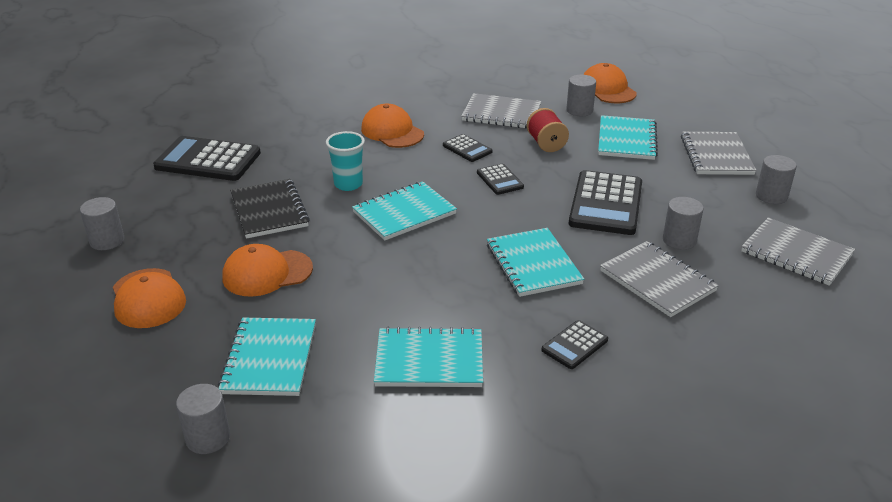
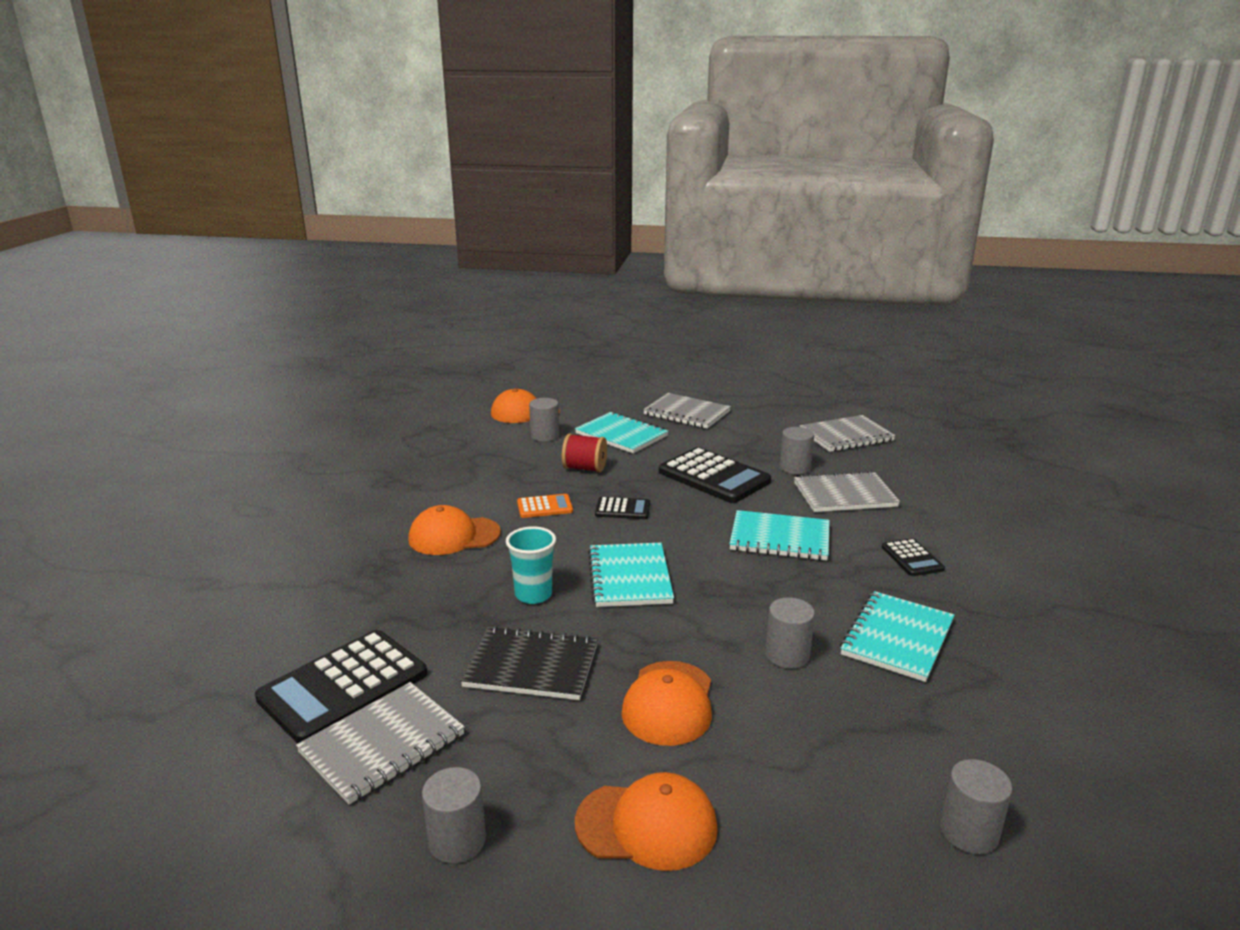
camera: 60 degrees left, 10 degrees down
turquoise notebook [218,318,316,396] -> none
black calculator [443,134,492,162] -> orange calculator [517,494,573,518]
grey notebook [461,93,541,129] -> grey notebook moved to [296,682,465,804]
grey cylinder [756,155,797,204] -> grey cylinder moved to [765,597,815,669]

